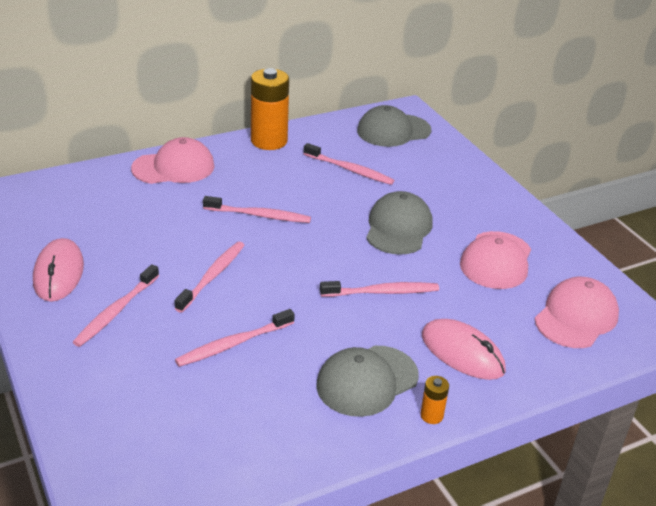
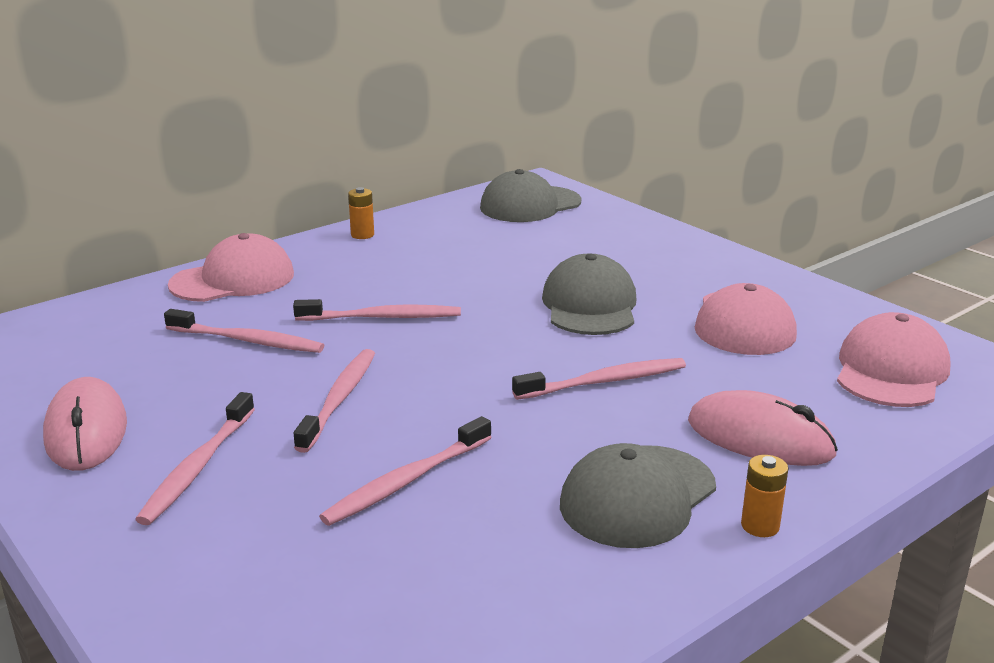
camera: 10 degrees left, 10 degrees down
orange battery [251,68,289,150] -> orange battery [348,187,374,239], size x0.44
pink toothbrush [304,143,395,185] -> pink toothbrush moved to [164,309,324,353]

